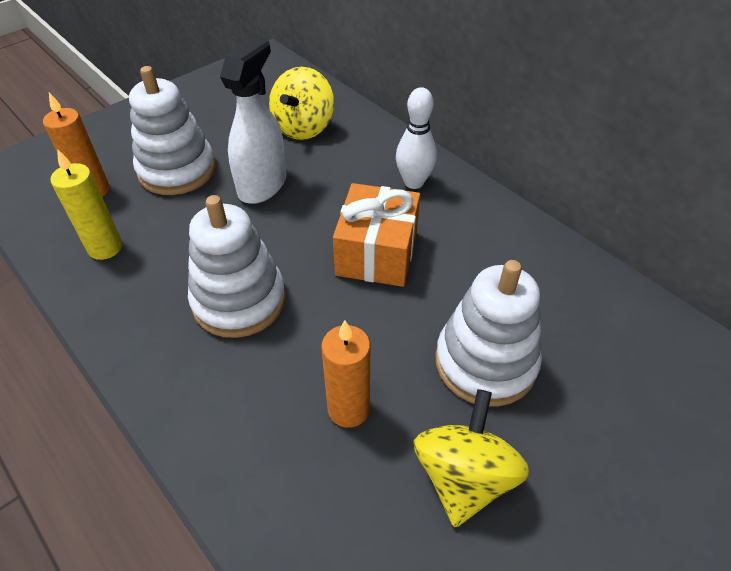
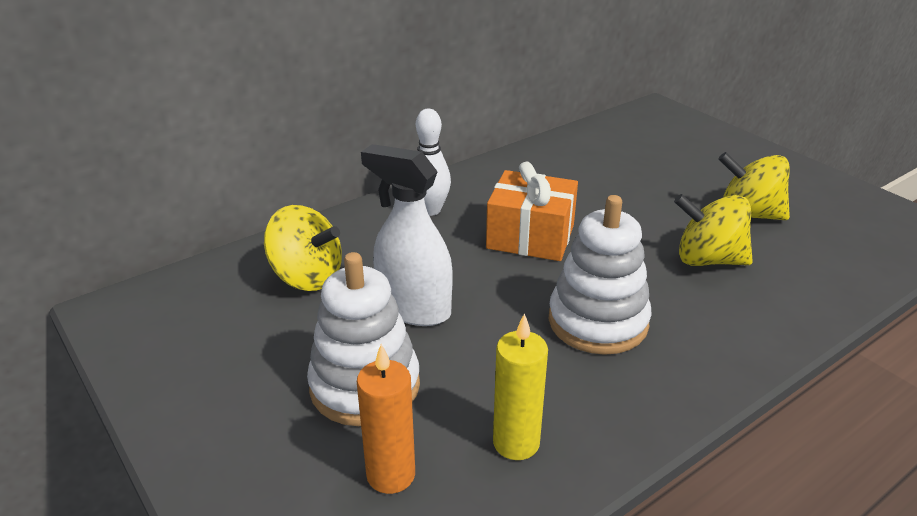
camera: 85 degrees left, 15 degrees down
orange candle [321,320,370,428] -> yellow spinning top [674,194,753,266]
white stacking toy [435,260,542,407] -> none

